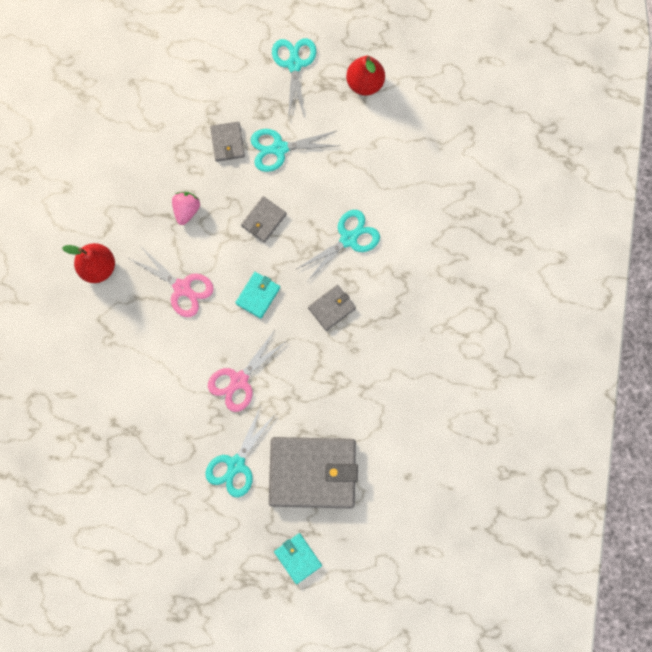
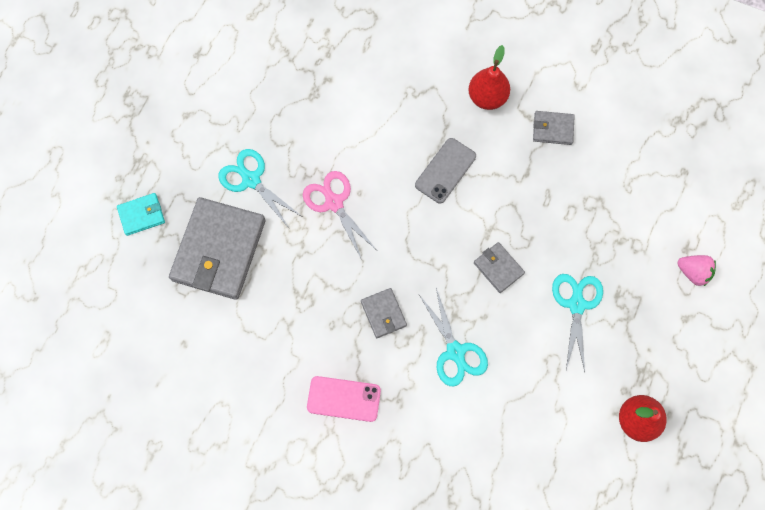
camera: 105 degrees right, 5 degrees down
pink scissors [130,246,214,317] -> grey phone [415,138,476,203]
pink strawberry [172,192,200,225] -> pink strawberry moved to [677,255,716,287]
grey wallet [210,122,245,162] -> grey wallet moved to [533,111,575,145]
turquoise wallet [235,272,280,319] -> none
turquoise scissors [272,38,316,119] -> none
none -> pink phone [307,376,381,422]

